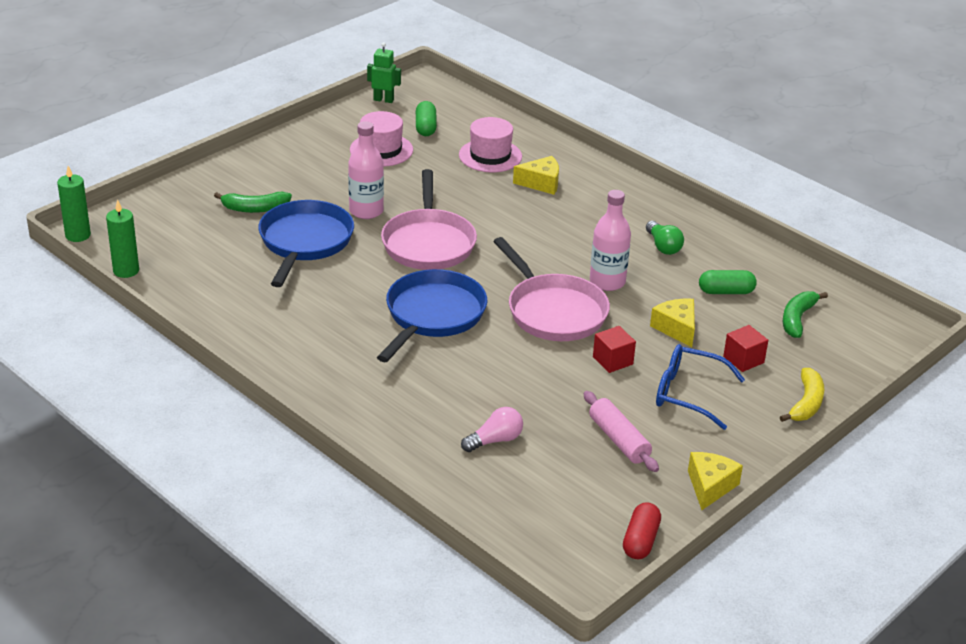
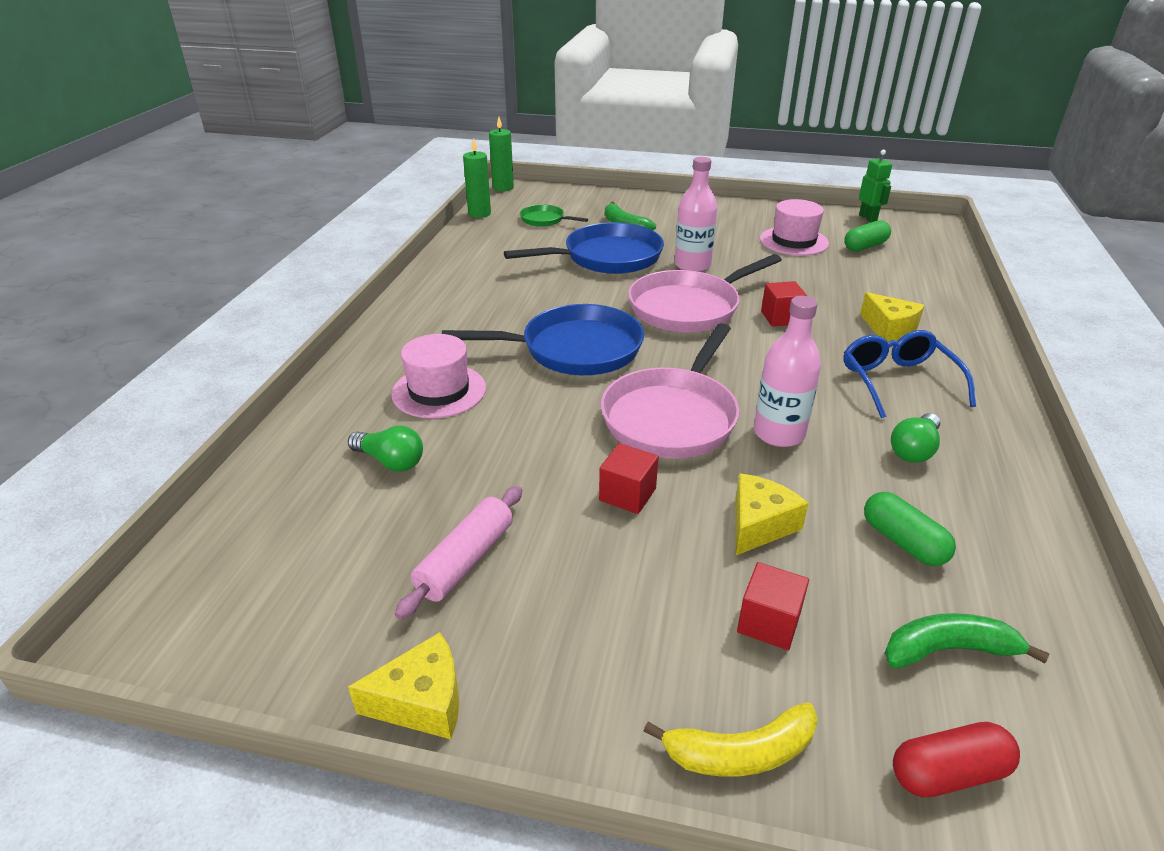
camera: 60 degrees right, 0 degrees up
pink hat [459,117,522,172] -> pink hat moved to [391,334,486,419]
pink light bulb [461,407,523,452] -> green light bulb [348,426,423,472]
red capsule [623,502,661,559] -> red capsule moved to [893,722,1020,797]
blue glasses [656,344,745,430] -> blue glasses moved to [843,330,976,418]
none -> green pan [520,204,588,227]
none -> red cube [761,281,807,326]

